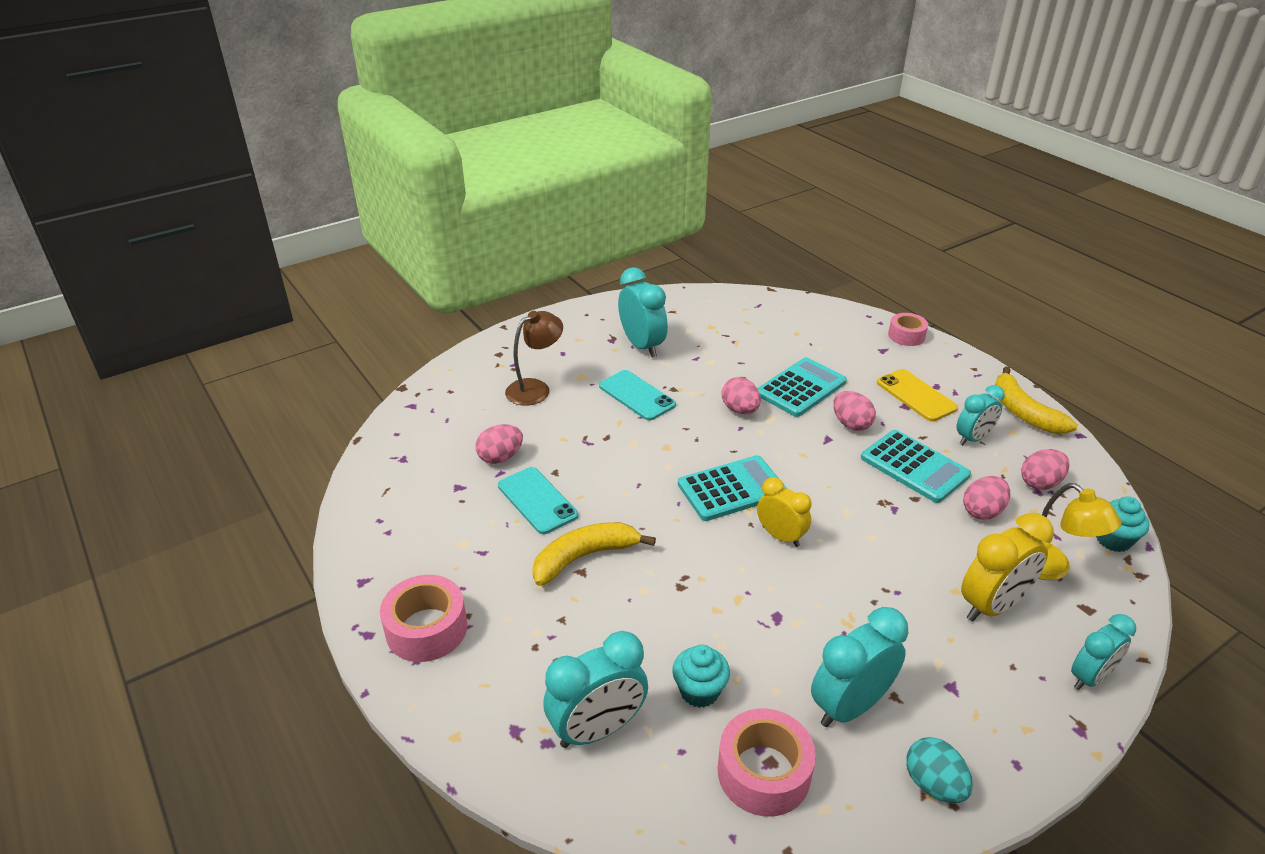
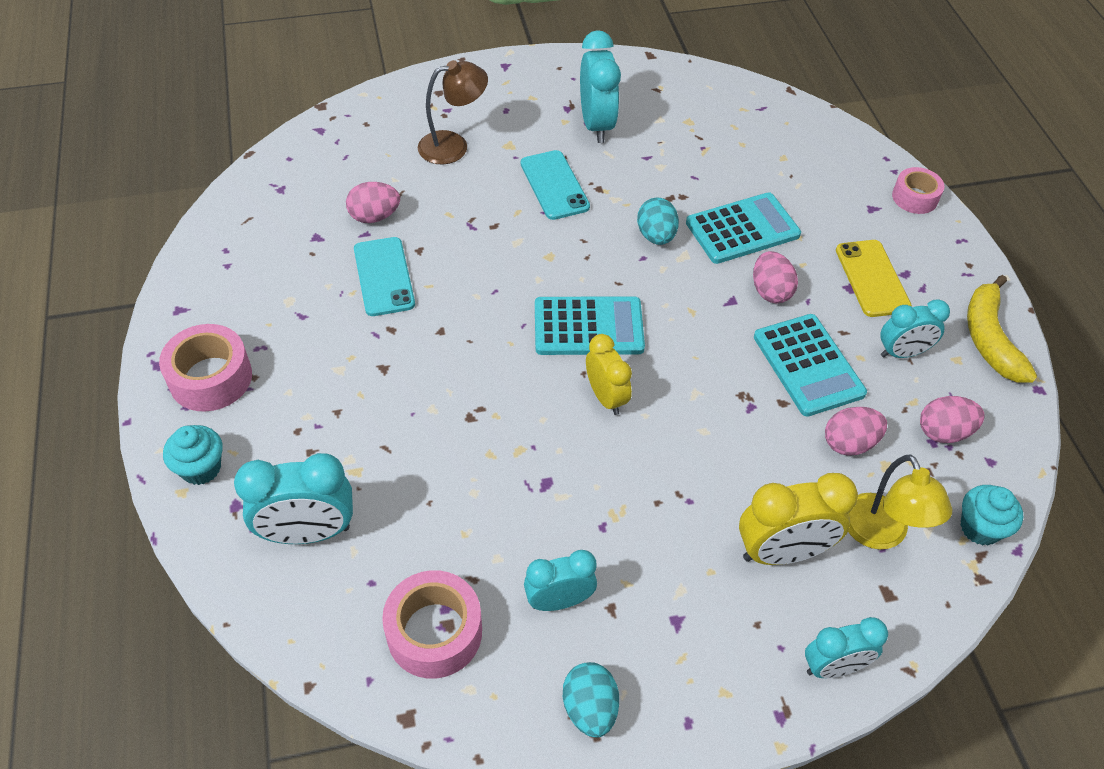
camera: 20 degrees right, 15 degrees up
yellow banana [532,522,656,586] -> none
turquoise cupcake [672,645,730,708] -> turquoise cupcake moved to [163,425,223,485]
pink egg [722,377,761,414] -> turquoise egg [637,198,679,245]
turquoise clock [811,607,908,727] -> turquoise clock [524,550,597,611], size x0.66

